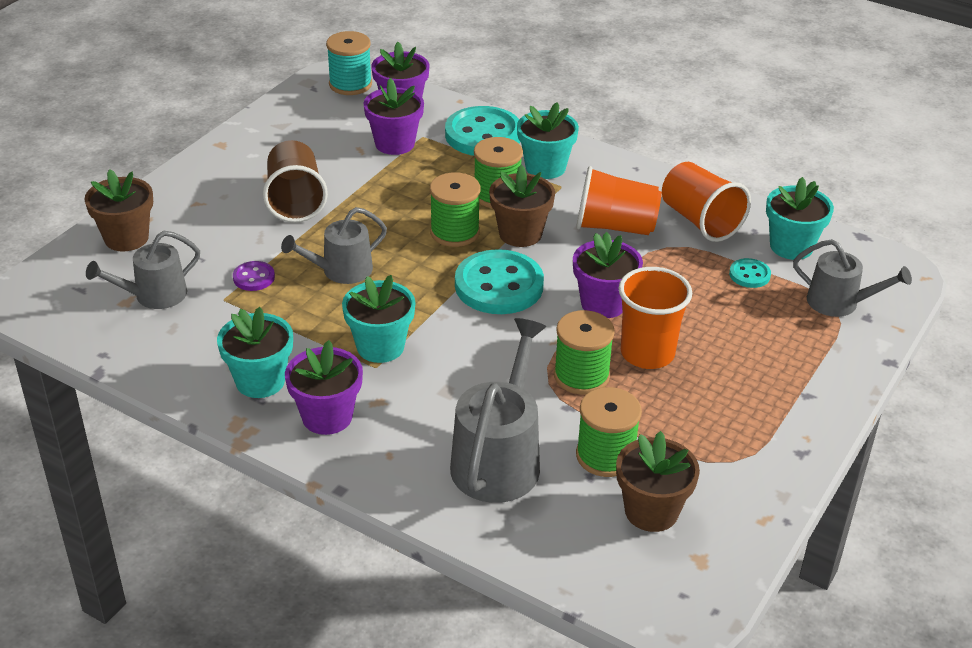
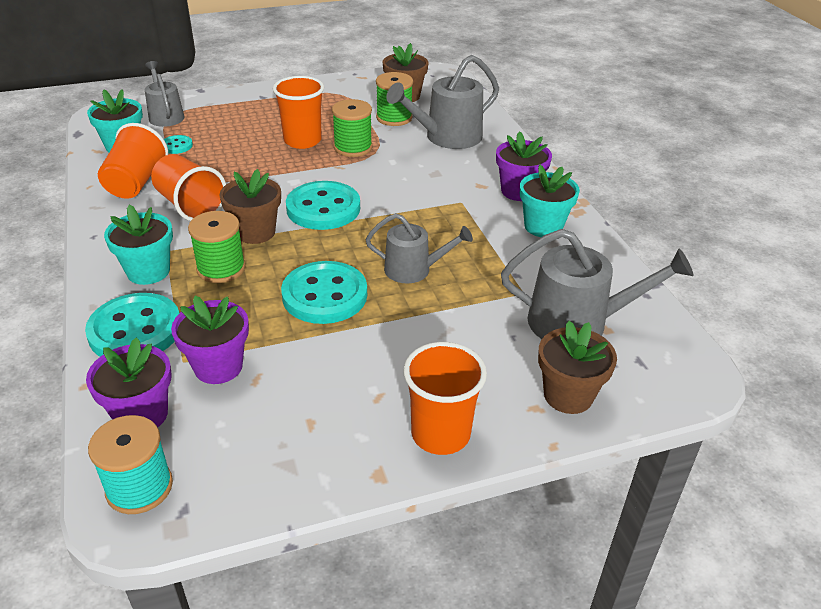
camera: 140 degrees left, 0 degrees up
grey watering can [86,231,200,309] -> grey watering can [501,229,693,339], size x1.57
purple button [233,261,275,291] -> none
brown cup [263,140,328,223] -> none
turquoise flower pot [342,275,415,363] -> none
green spool [430,172,481,247] -> none
purple flower pot [573,232,643,318] -> none
none -> turquoise button [281,261,367,324]
none -> orange cup [403,342,487,455]

